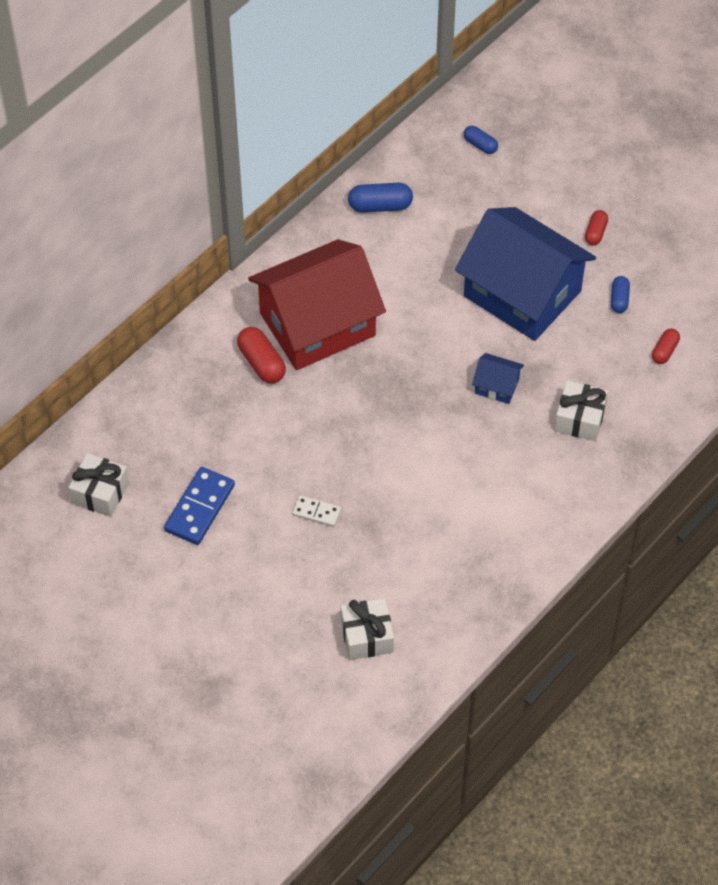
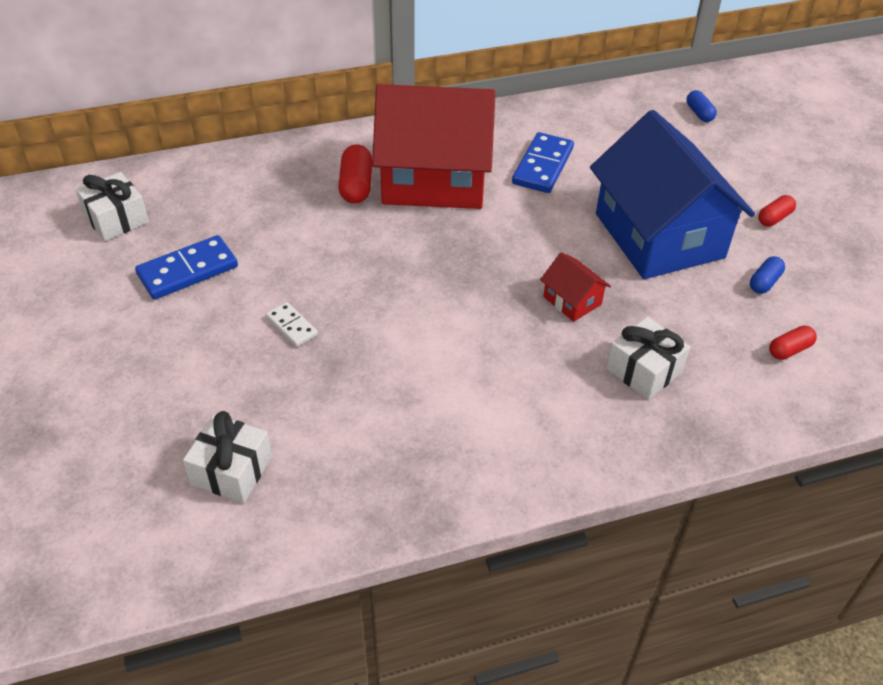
camera: 30 degrees right, 10 degrees down
blue capsule [348,183,413,213] -> none
blue house [472,353,524,404] -> red house [540,252,611,322]
none -> blue domino [512,132,574,193]

